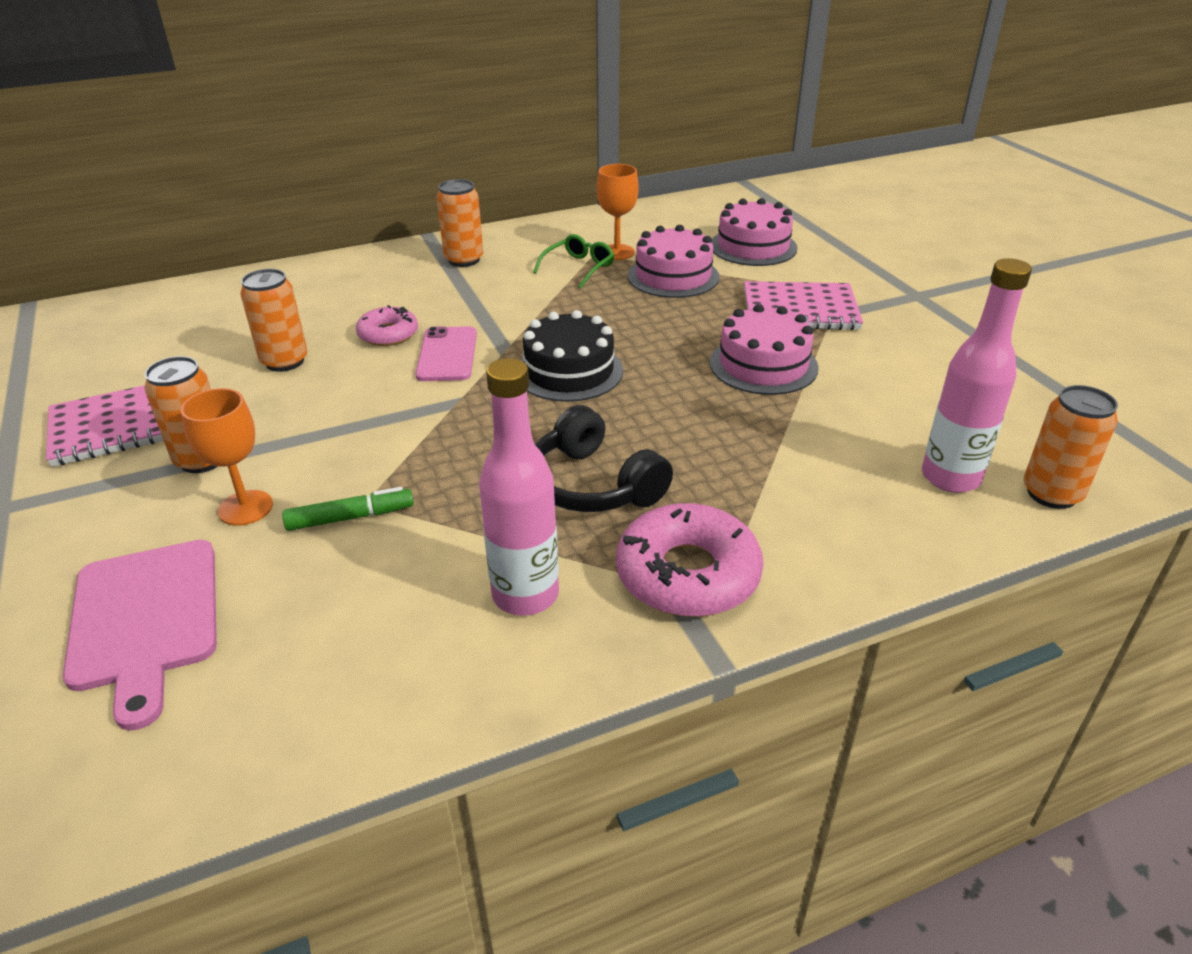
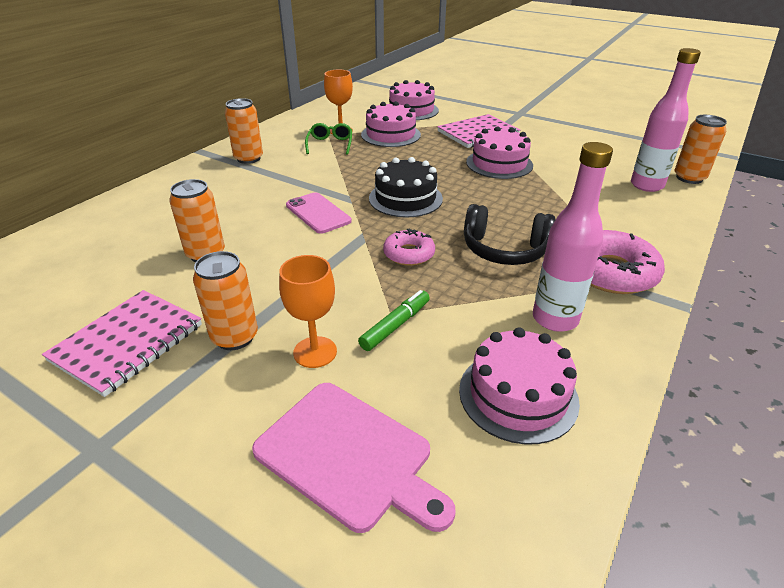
camera: 35 degrees left, 0 degrees up
pink donut [356,305,418,346] -> pink donut moved to [383,229,435,266]
none -> pink cake [459,327,580,444]

